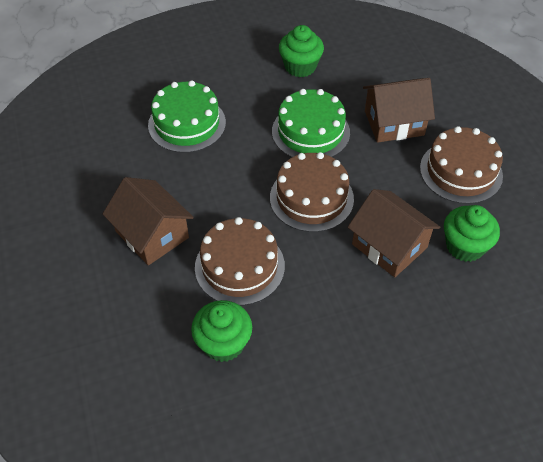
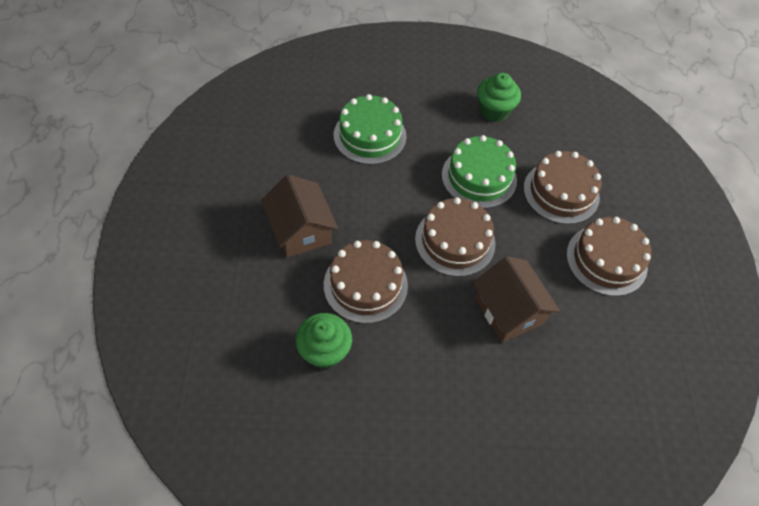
camera: 15 degrees right, 5 degrees up
brown house [363,78,435,143] -> brown cake [524,151,602,224]
green cupcake [444,205,500,262] -> none

